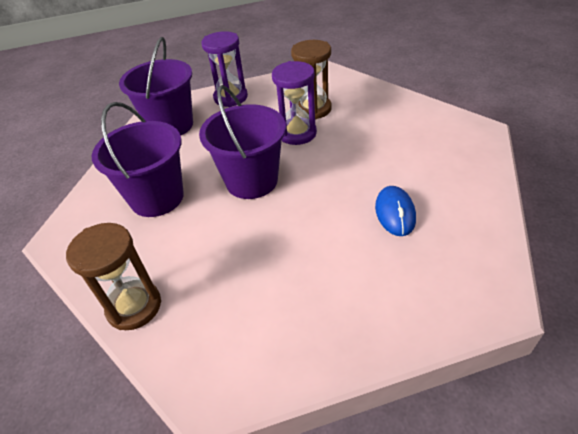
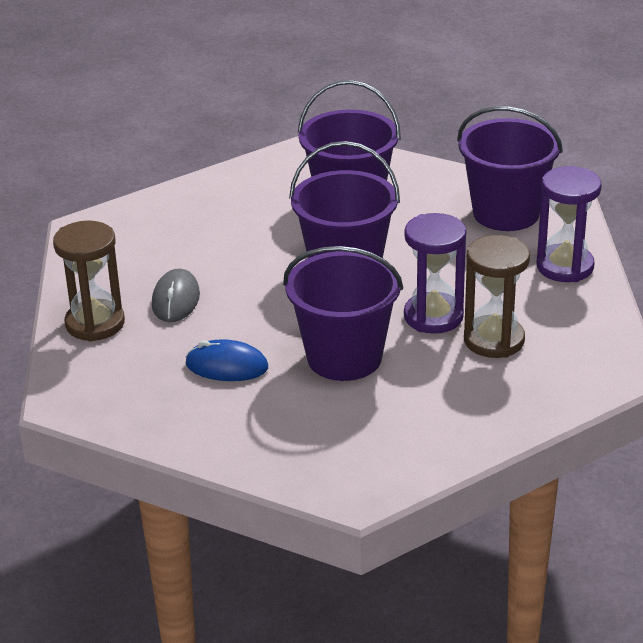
camera: 100 degrees right, 10 degrees down
brown hourglass [66,223,161,330] -> brown hourglass moved to [53,221,125,342]
none -> grey mouse [152,268,200,322]
none -> purple bucket [283,246,403,381]

